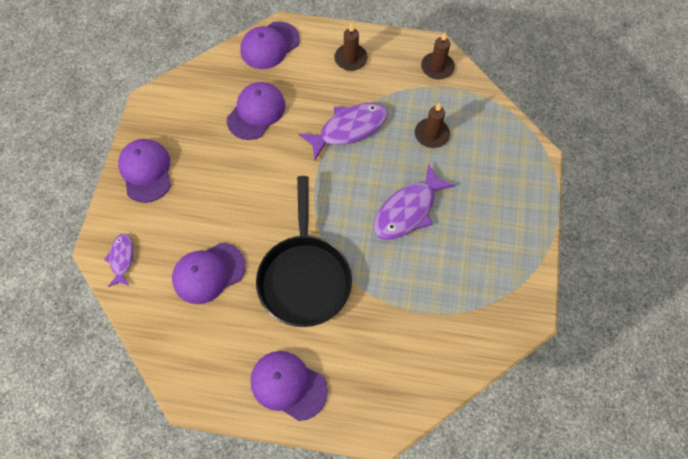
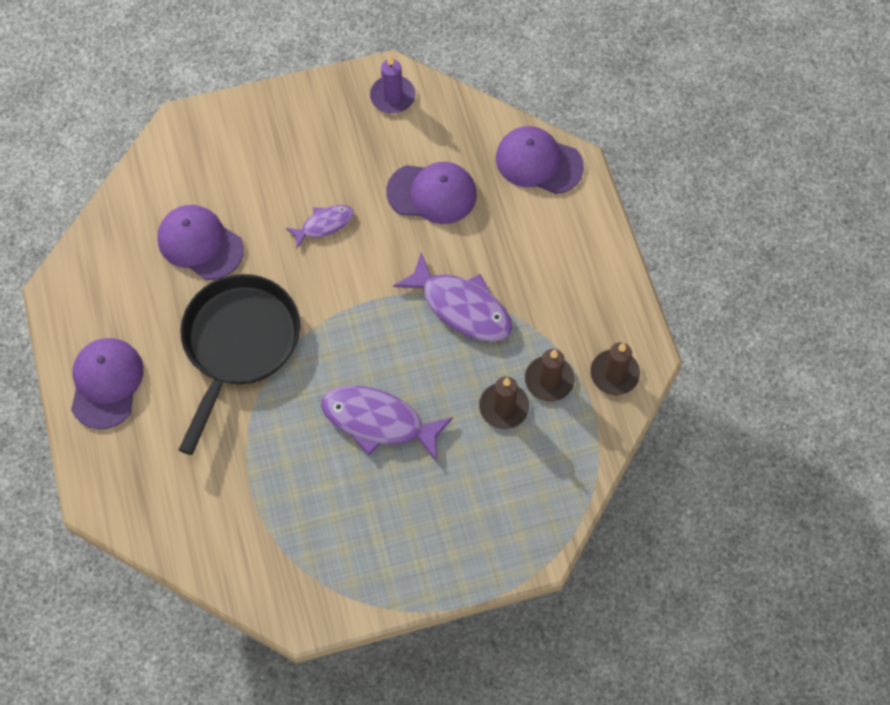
camera: 65 degrees right, 0 degrees up
purple fish [104,234,133,287] -> purple fish moved to [286,205,354,248]
purple cap [118,139,171,203] -> none
black pan [256,176,352,327] -> black pan turned 135 degrees clockwise [179,274,300,455]
brown candle [334,23,368,71] -> brown candle moved to [525,349,575,402]
none -> purple candle [370,55,415,113]

